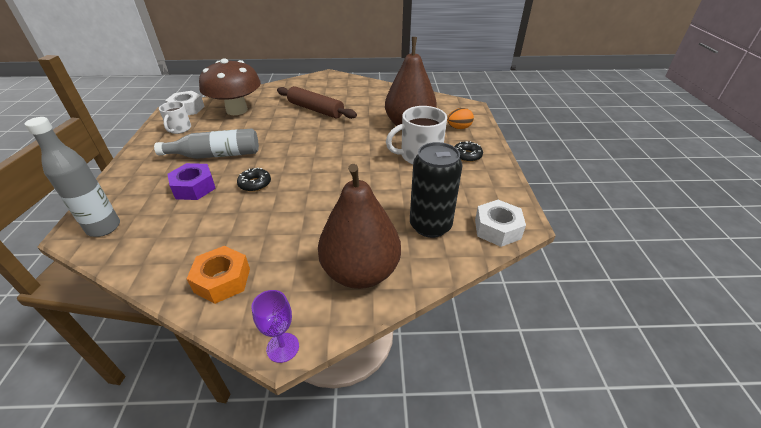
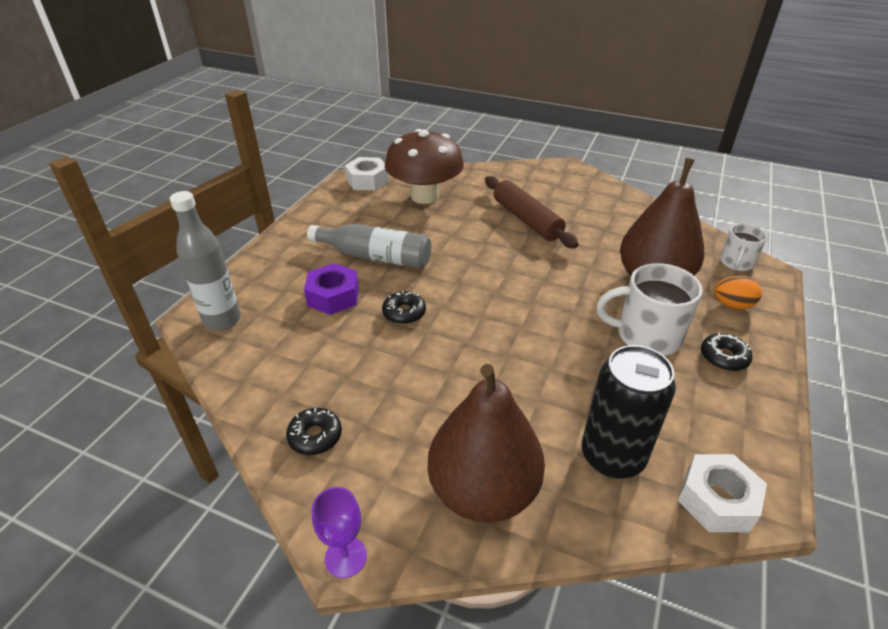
camera: 25 degrees right, 0 degrees up
white mug [159,101,191,134] -> white mug moved to [720,223,767,271]
orange nut [187,246,250,304] -> black donut [286,408,342,455]

